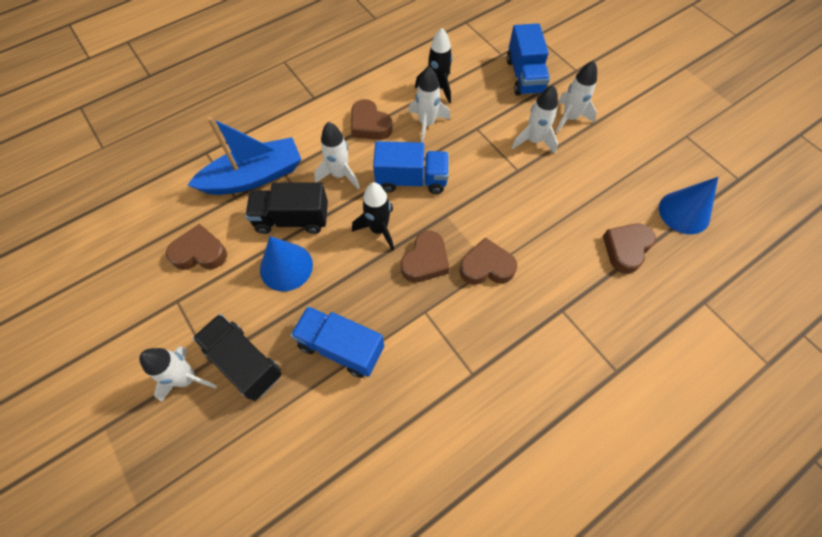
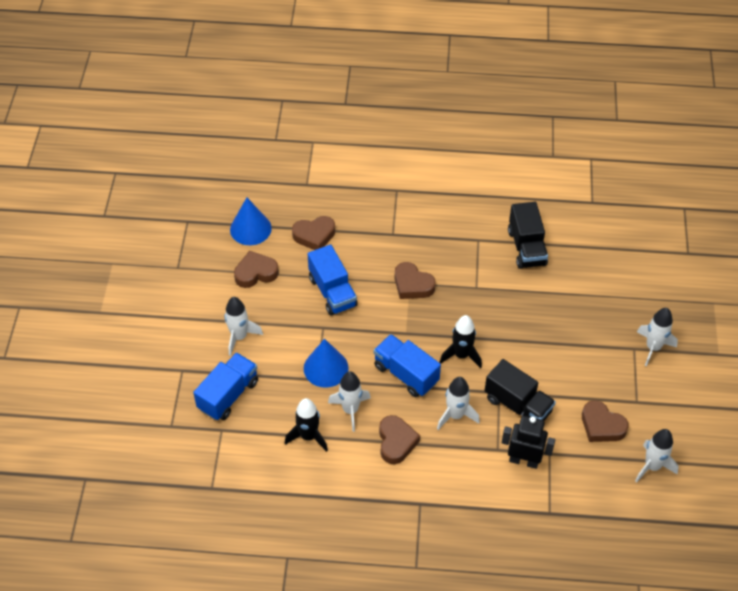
camera: 140 degrees left, 10 degrees down
blue boat [188,117,301,195] -> black robot [502,415,555,469]
black truck [193,314,282,401] -> black truck moved to [508,202,548,269]
blue cone [260,236,313,291] -> blue cone moved to [304,339,349,388]
blue truck [290,306,384,378] -> blue truck moved to [308,245,358,316]
brown heart [401,231,450,282] -> brown heart moved to [234,251,279,288]
white rocket [512,85,558,154] -> white rocket moved to [635,429,679,483]

